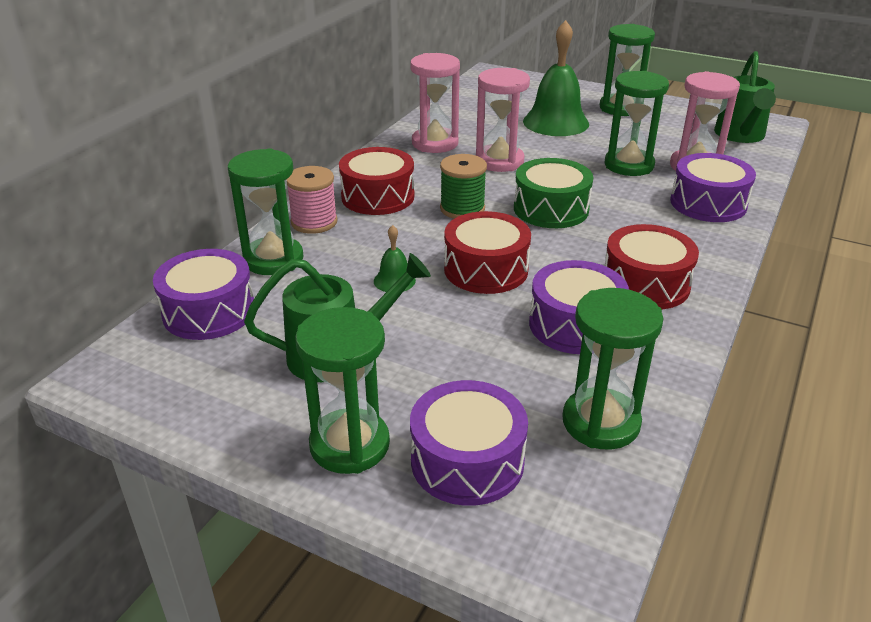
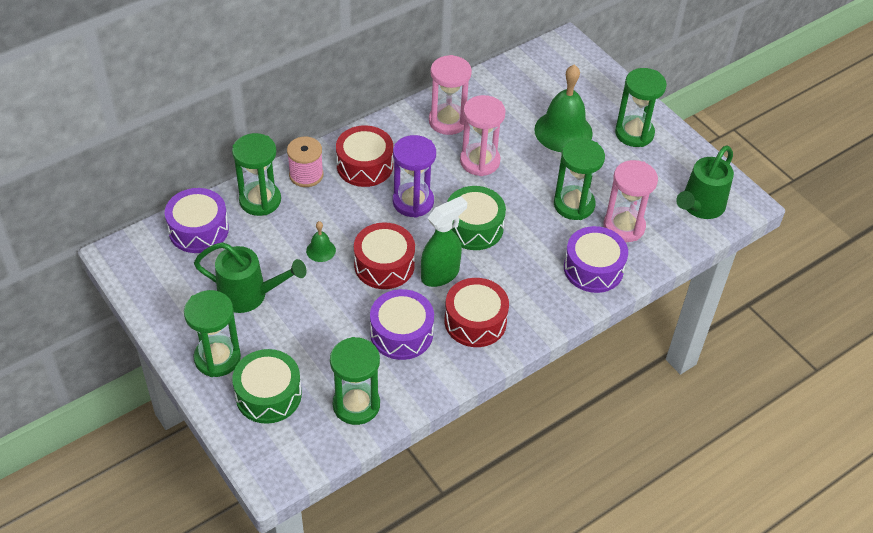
camera: 25 degrees right, 15 degrees up
purple drum [410,380,528,506] -> green drum [232,349,302,424]
green spool [440,154,487,219] -> purple hourglass [393,135,436,218]
none -> green spray bottle [421,196,467,287]

